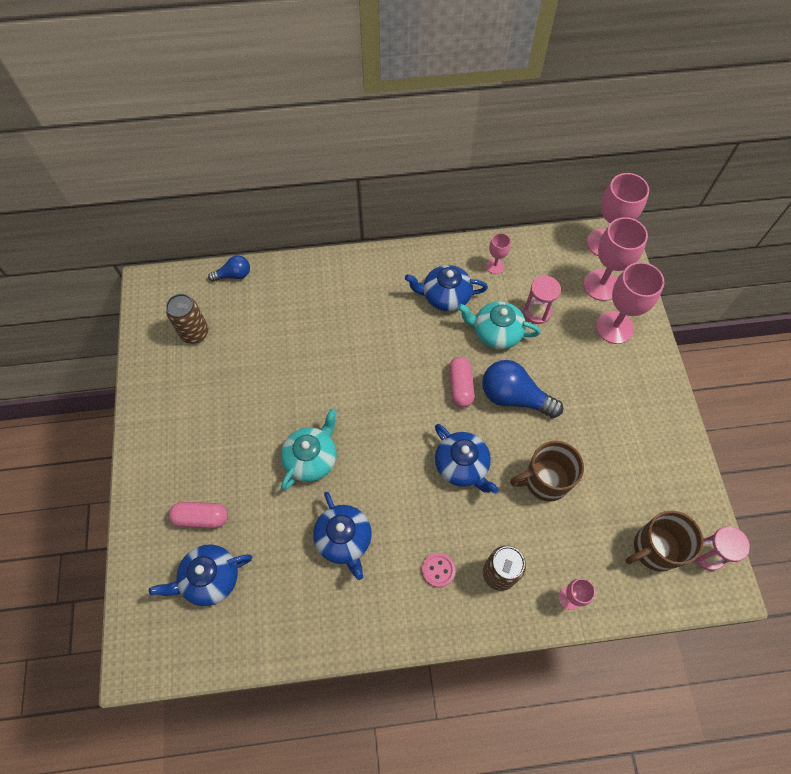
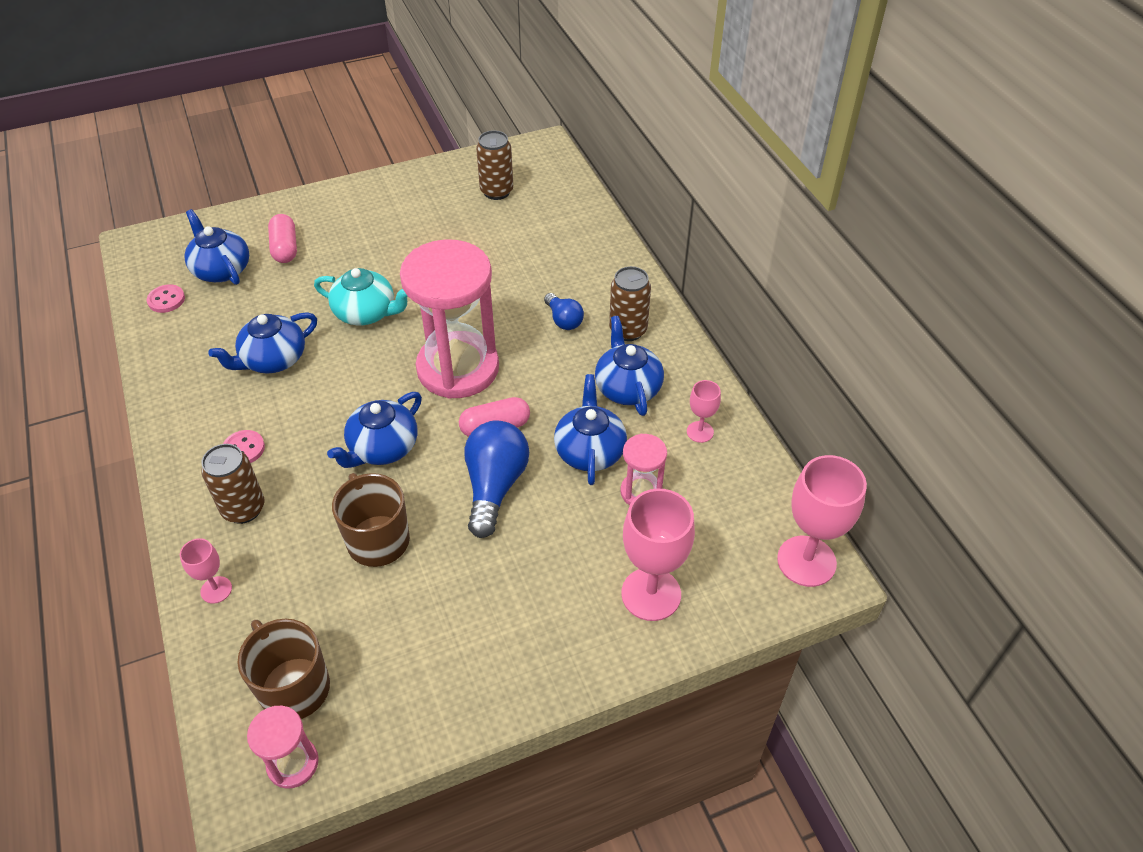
camera: 75 degrees right, 15 degrees down
blue light bulb [208,255,250,282] -> blue light bulb moved to [544,293,584,330]
turquoise teapot [458,301,541,349] -> blue teapot [554,374,627,485]
pink goblet [584,217,648,301] -> none
none -> pink button [147,284,185,313]
none -> pink hourglass [400,240,499,399]
none -> brown can [609,266,651,341]

